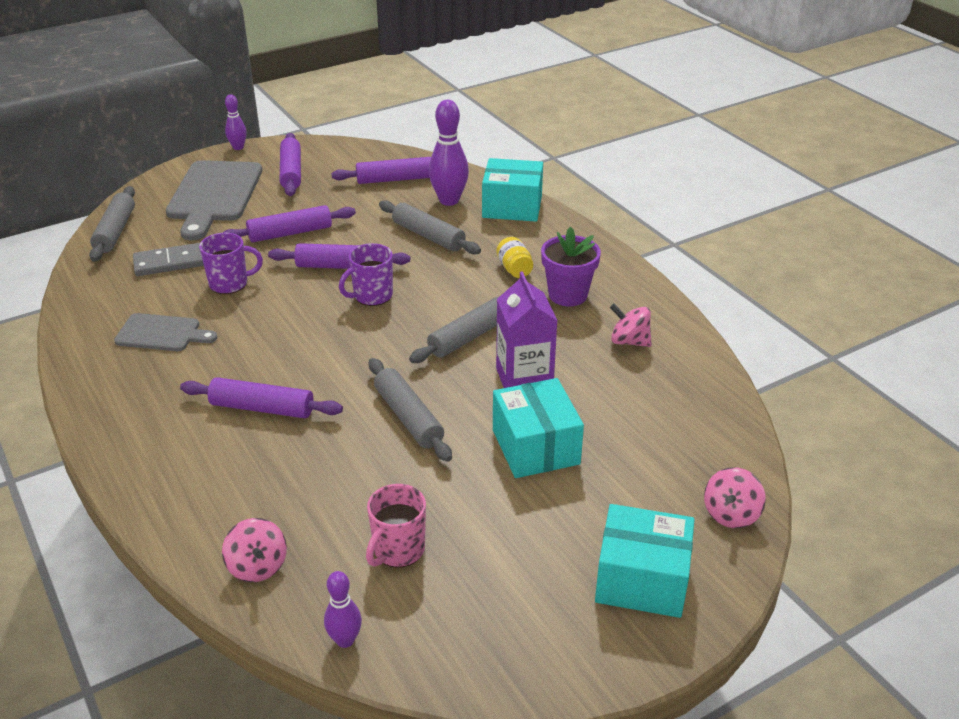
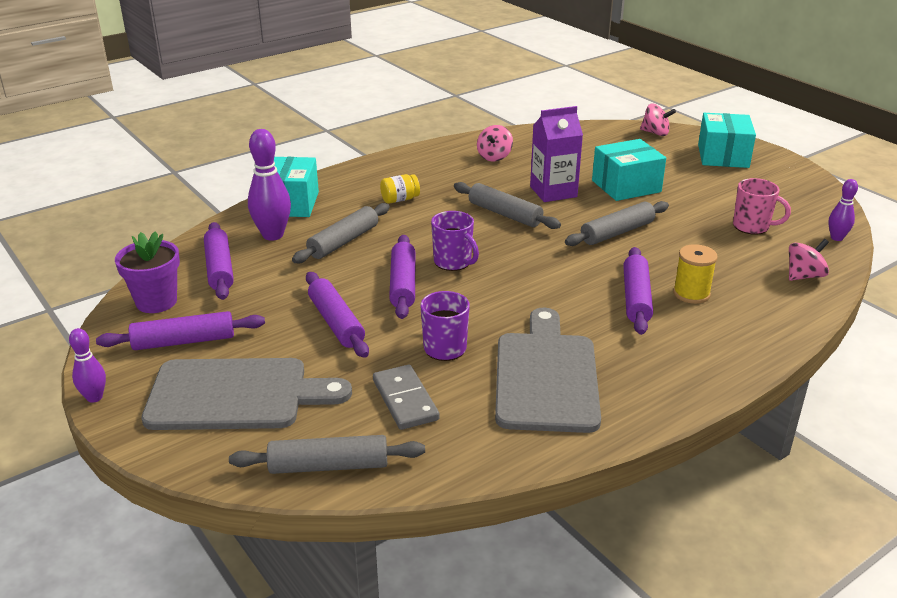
camera: 95 degrees left, 5 degrees down
grey cutting board [114,313,217,351] -> grey cutting board [495,308,601,433], size x1.78
purple flower pot [541,227,601,306] -> purple flower pot moved to [115,231,180,313]
none -> yellow spool [673,244,718,304]

